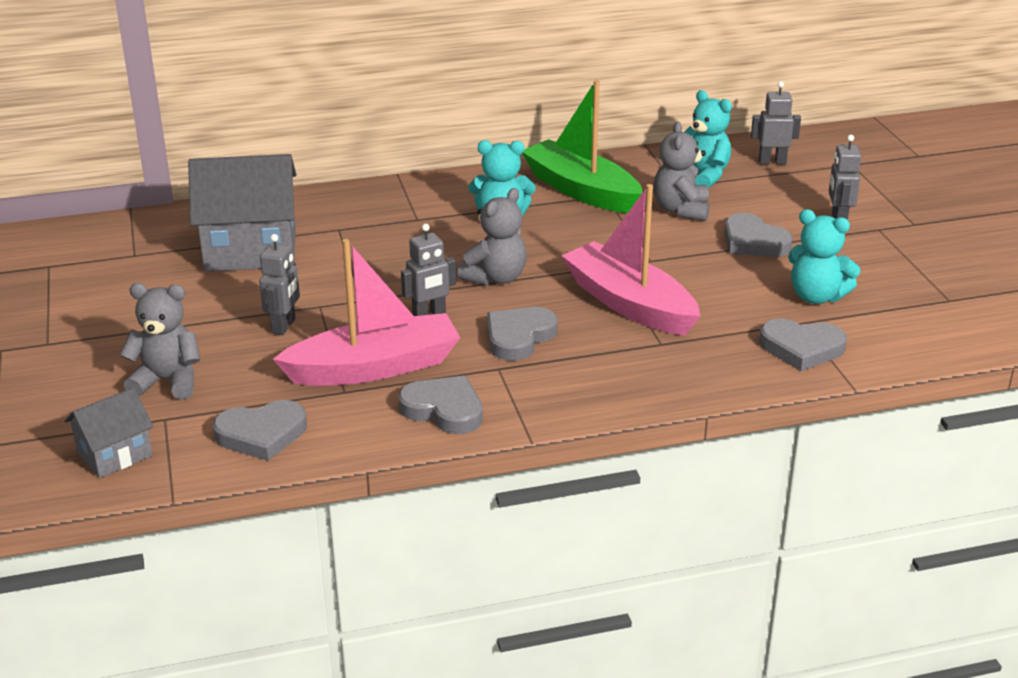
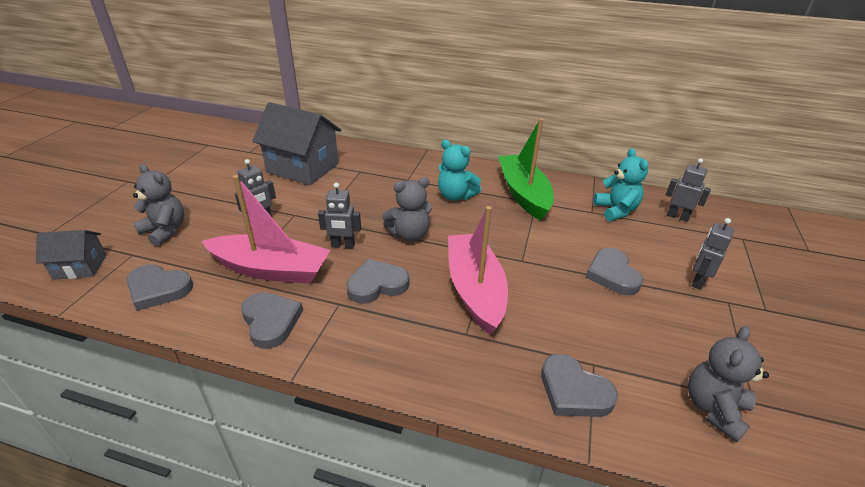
camera: 30 degrees right, 5 degrees up
grey teddy bear [653,121,710,221] -> grey teddy bear moved to [688,326,769,442]
turquoise teddy bear [788,209,860,304] -> none

